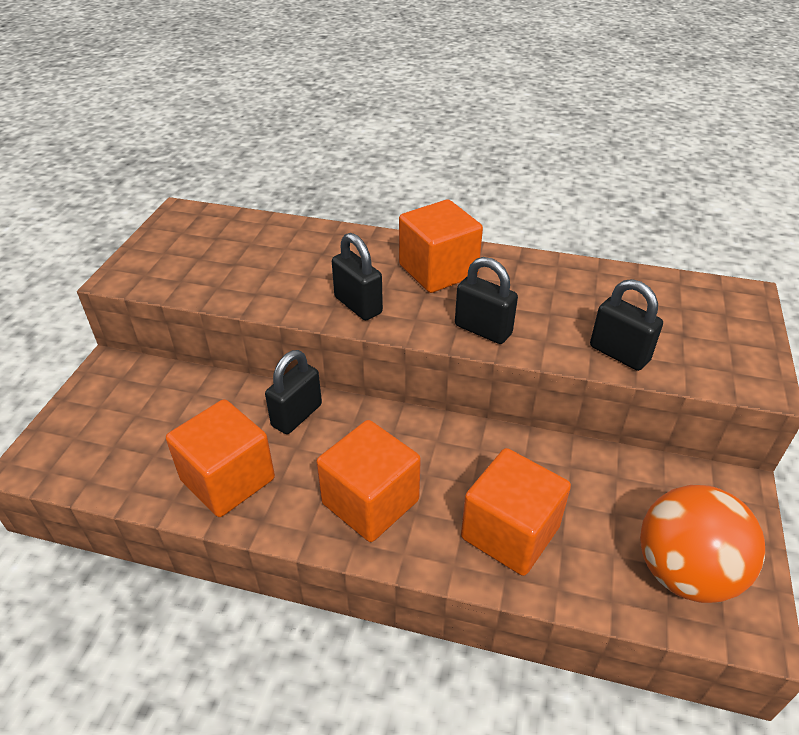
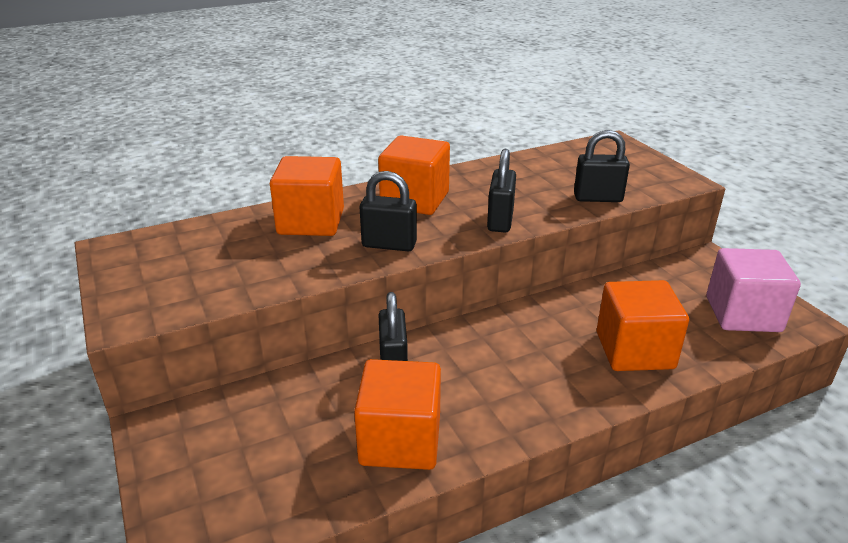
camera: 40 degrees left, 10 degrees down
orange cube [316,420,421,542] -> orange cube moved to [270,156,344,236]
black padlock [455,257,518,344] -> black padlock turned 75 degrees counterclockwise [487,149,516,232]
orange ball [640,485,765,603] -> pink cube [706,248,801,332]

